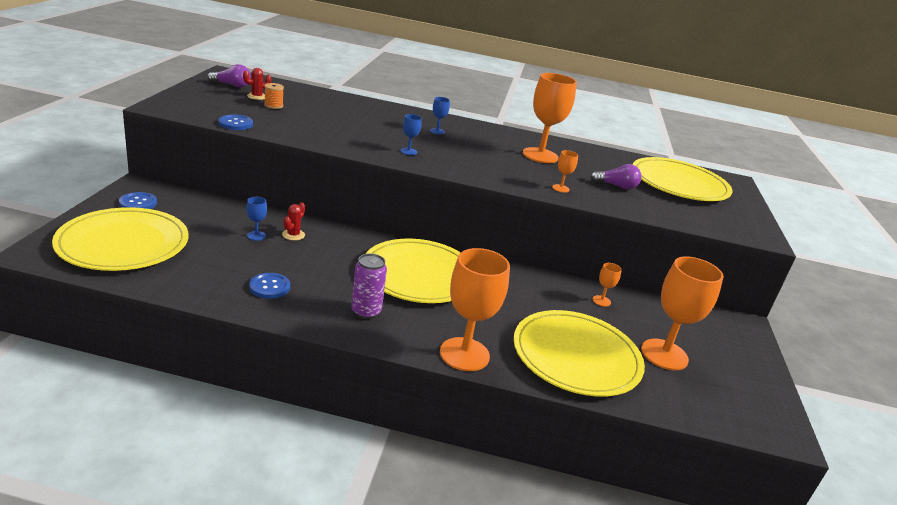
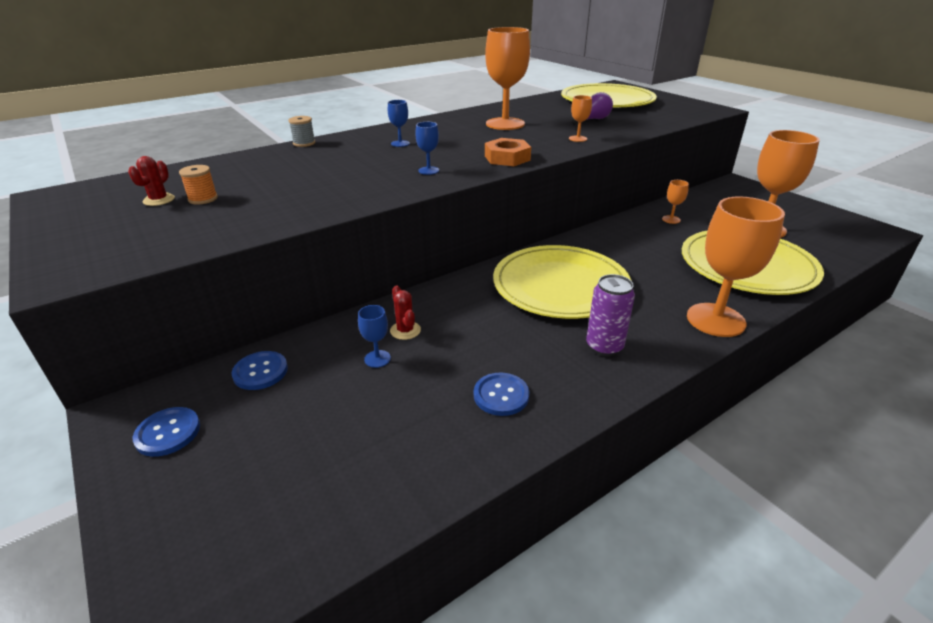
camera: 40 degrees left, 5 degrees up
yellow plate [52,207,189,271] -> none
purple light bulb [207,64,251,88] -> none
blue button [219,115,253,130] -> blue button moved to [232,351,288,390]
none -> grey spool [288,116,315,147]
none -> orange nut [485,138,531,166]

